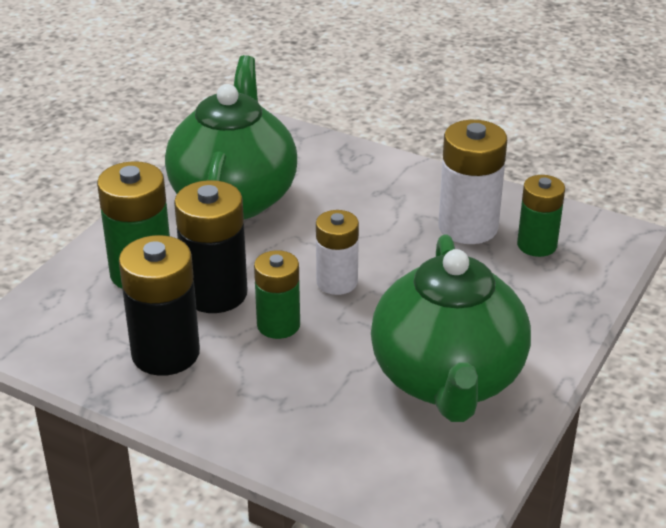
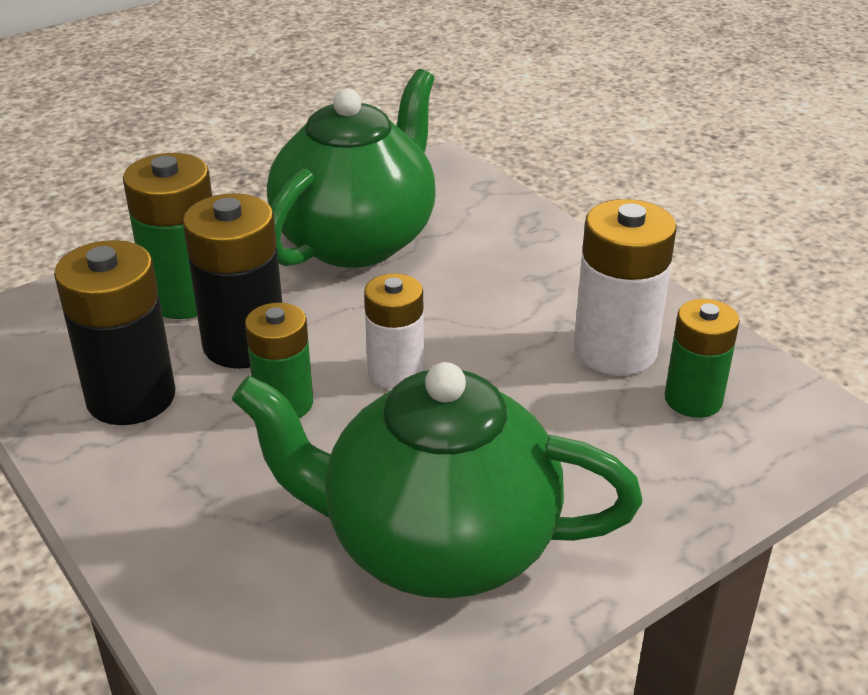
camera: 25 degrees right, 0 degrees up
green teapot [371,235,531,422] -> green teapot turned 75 degrees clockwise [232,362,642,598]

